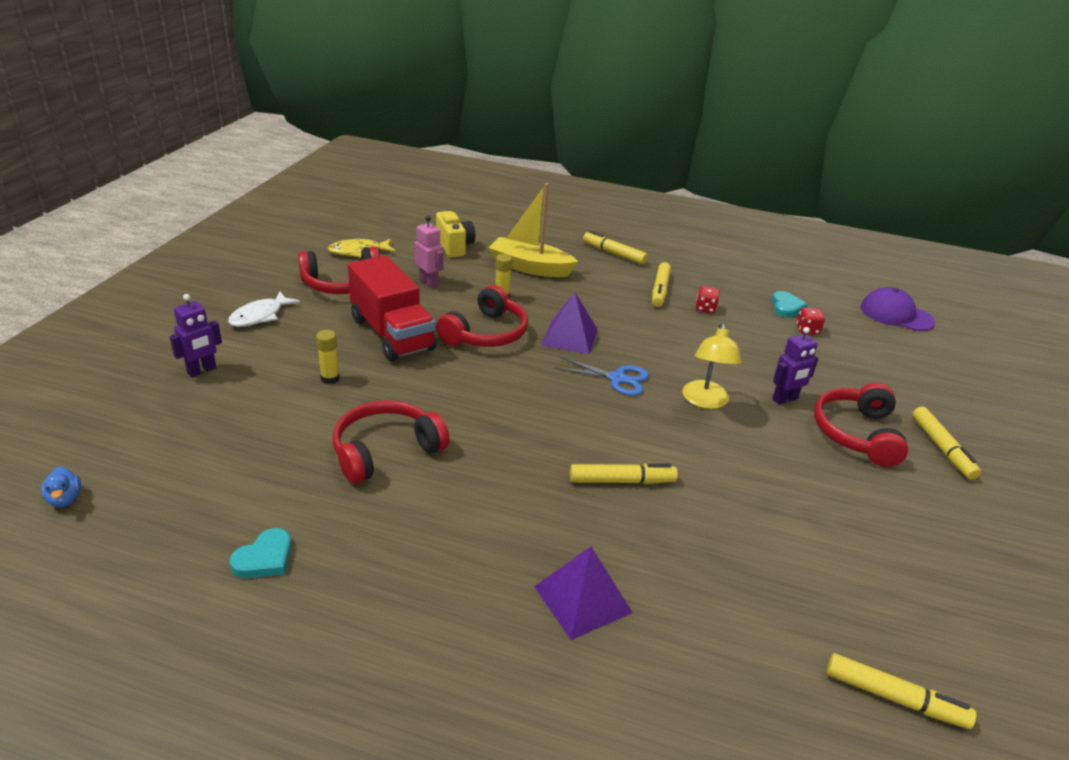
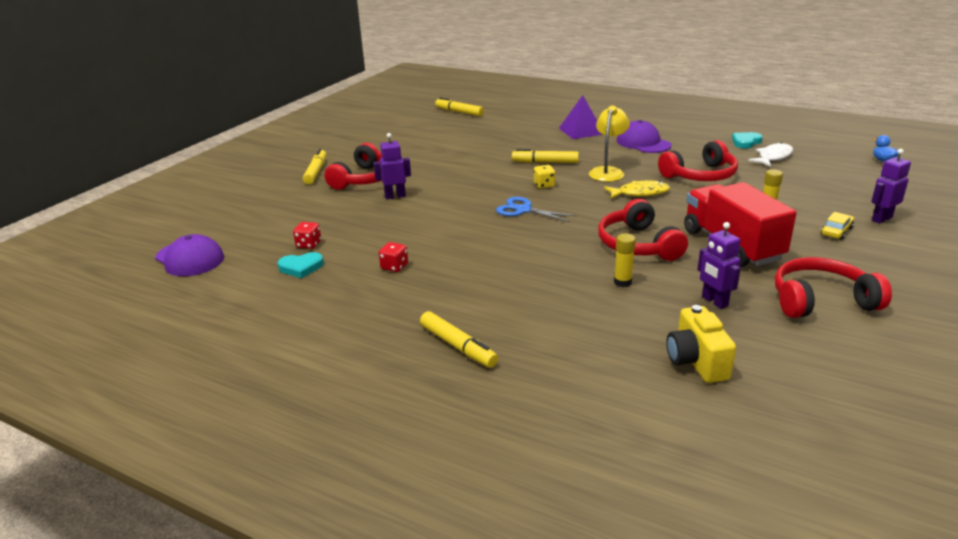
camera: 165 degrees left, 5 degrees down
white fish [228,292,300,327] -> white fish moved to [748,142,793,167]
yellow fish [328,239,395,257] -> yellow fish moved to [604,180,670,198]
pink robot [415,216,444,288] -> purple robot [697,222,741,309]
red headphones [436,285,528,347] -> red headphones turned 60 degrees counterclockwise [598,199,688,261]
yellow boat [489,183,578,277] -> none
purple pyramid [541,292,598,354] -> none
yellow marker [652,262,671,307] -> none
yellow lamp [682,323,742,409] -> yellow lamp moved to [589,105,630,182]
turquoise heart [772,291,807,317] -> turquoise heart turned 120 degrees counterclockwise [278,252,324,278]
none -> yellow dice [534,165,555,189]
none -> purple cap [617,120,672,153]
none -> yellow car [821,212,854,240]

